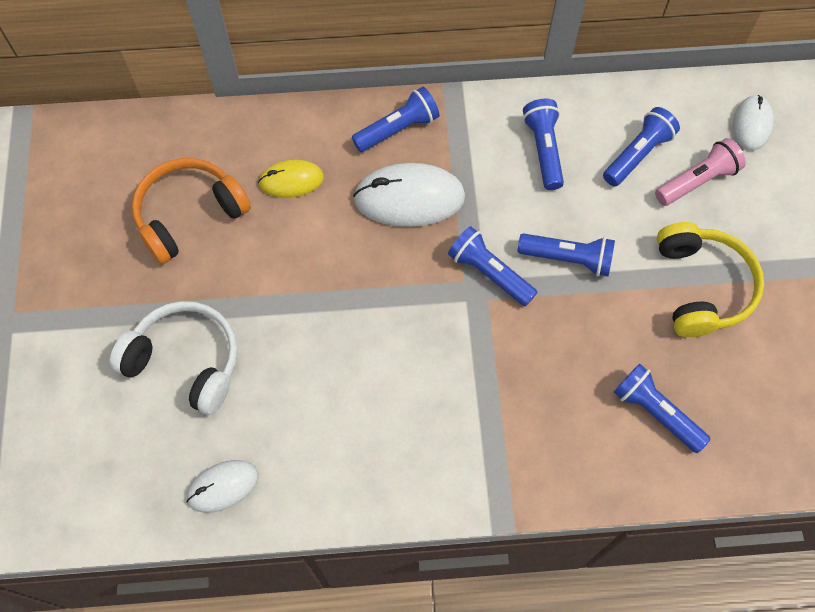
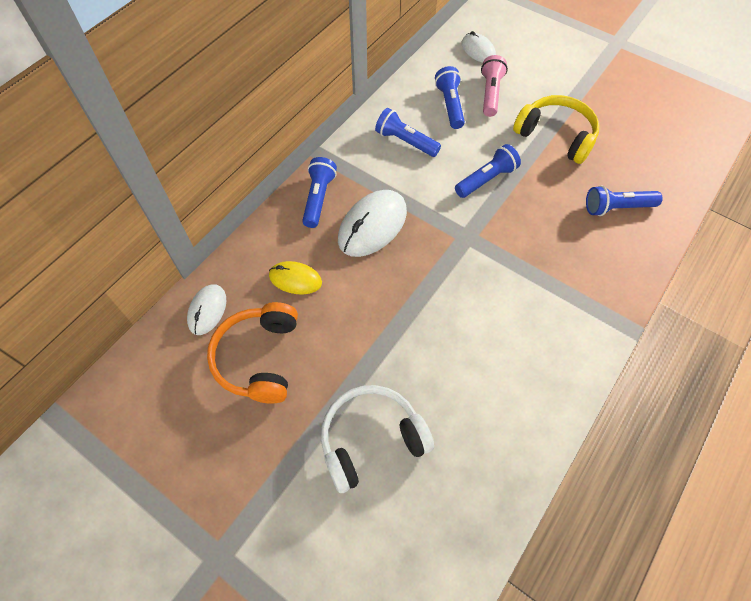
camera: 50 degrees left, 5 degrees down
white mouse [187,460,259,513] -> white mouse moved to [187,284,226,335]
yellow mouse [258,160,324,198] -> yellow mouse turned 75 degrees clockwise [269,261,322,294]
blue flashlight [448,226,537,306] -> none

